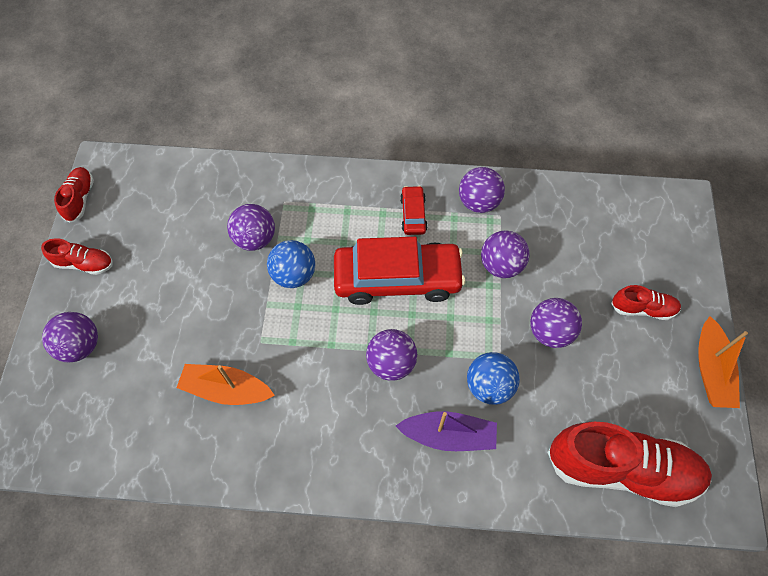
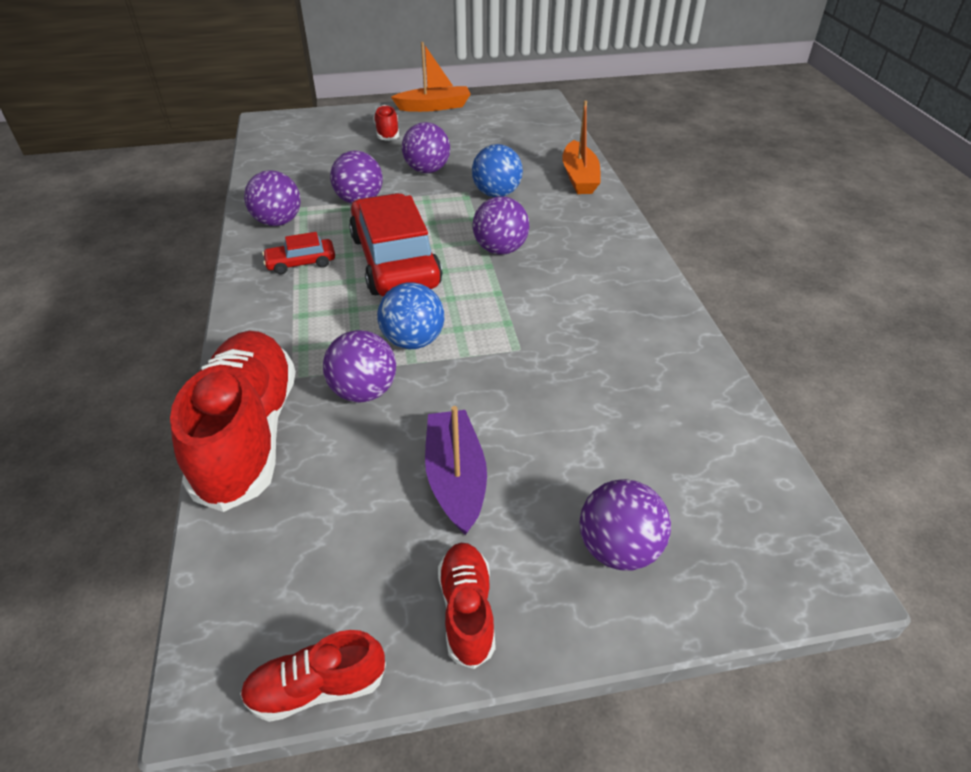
camera: 105 degrees left, 20 degrees down
orange boat [176,364,275,405] -> orange boat moved to [562,100,601,194]
purple boat [396,411,497,451] -> purple boat moved to [425,406,487,535]
red shoe [547,422,712,507] -> red shoe moved to [170,331,296,512]

